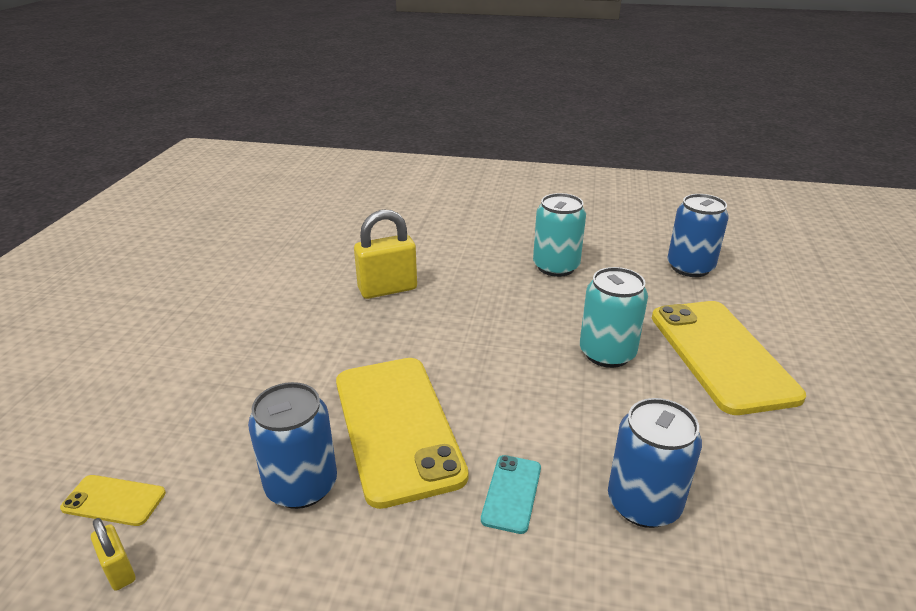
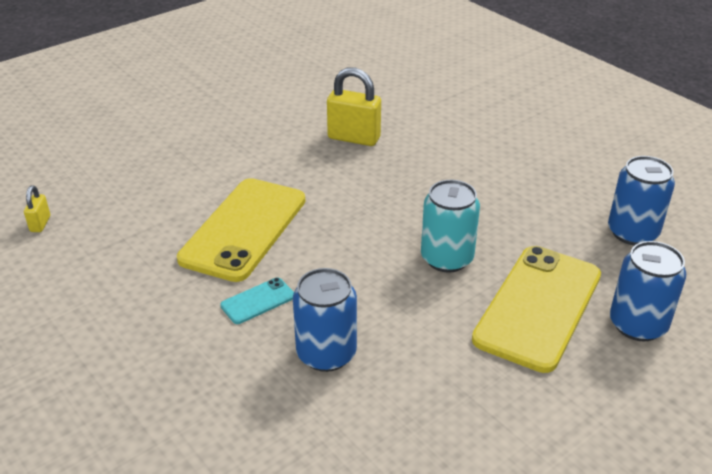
camera: 40 degrees right, 5 degrees up
yellow phone [60,475,166,526] -> none
blue can [248,382,337,509] -> blue can moved to [610,241,686,342]
turquoise can [533,193,586,277] -> none

